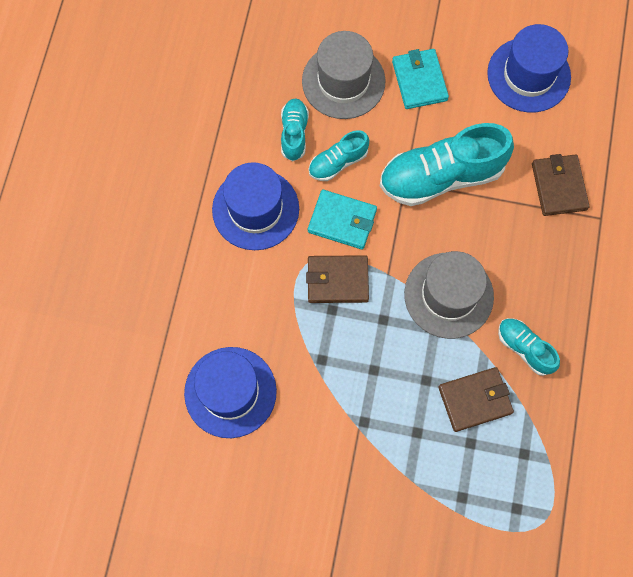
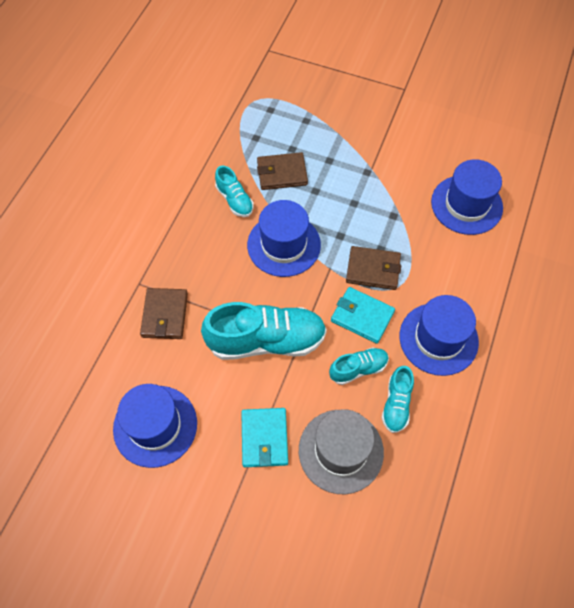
camera: 170 degrees left, 10 degrees down
grey hat [404,251,494,339] -> blue hat [247,200,321,277]

